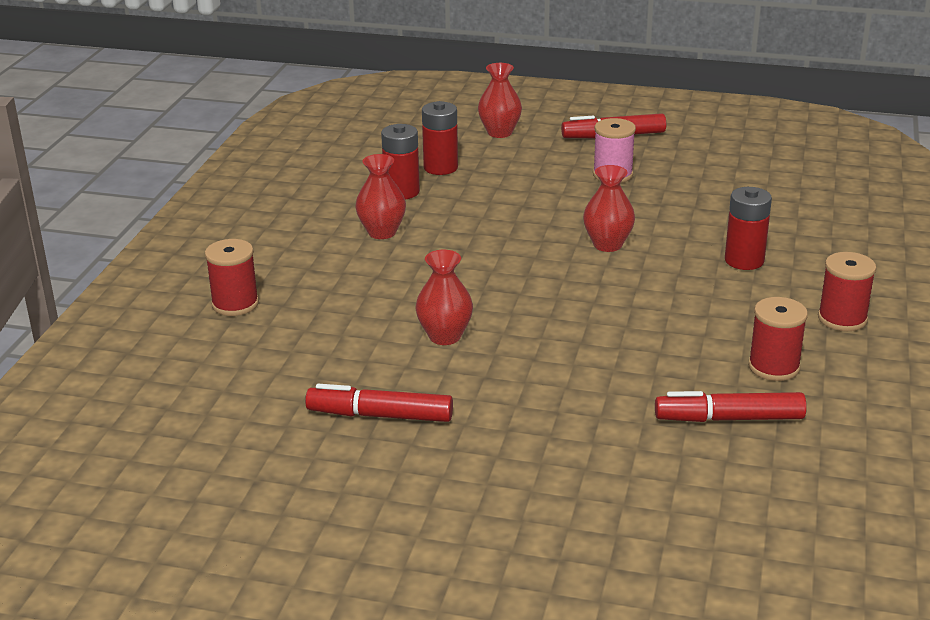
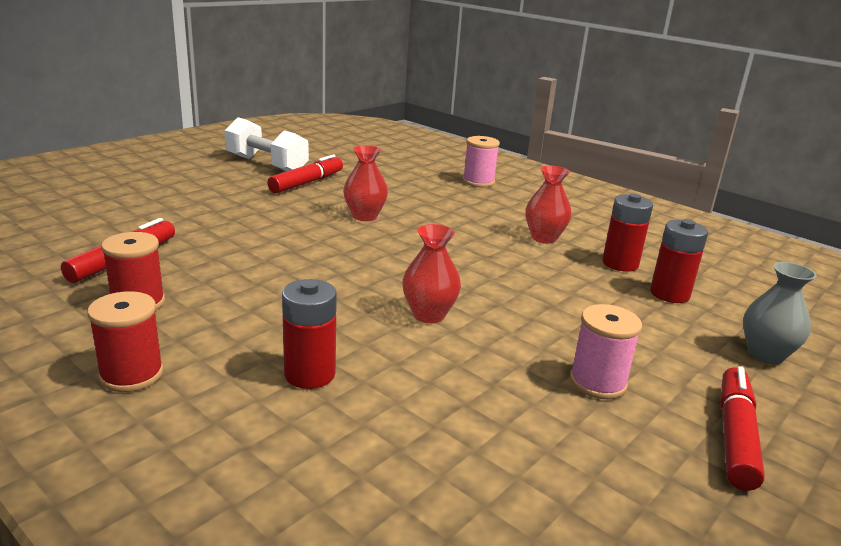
camera: 115 degrees right, 5 degrees down
red spool [205,239,259,316] -> pink spool [463,136,500,187]
red vase [478,63,522,138] -> grey vase [743,262,817,364]
none -> white dumbbell [224,117,309,171]

